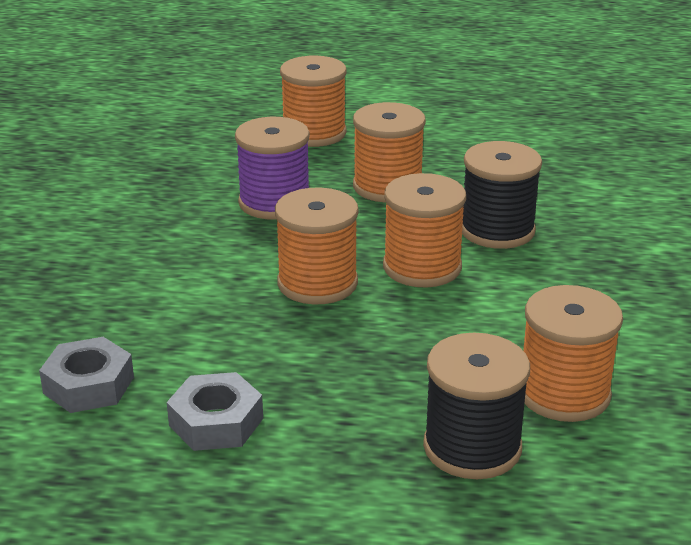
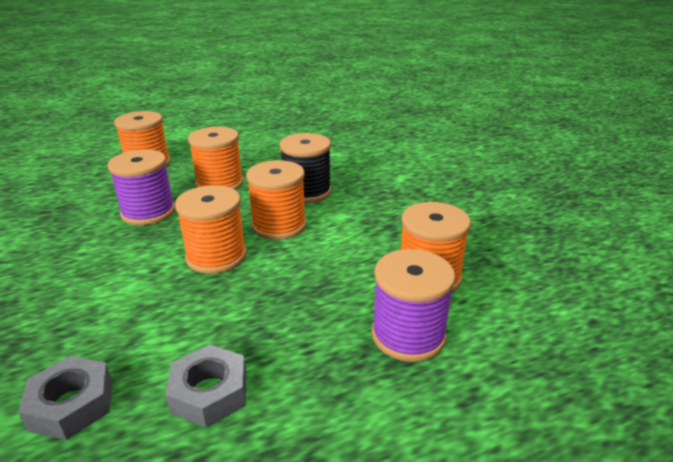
camera: 30 degrees left, 0 degrees up
black spool [423,333,530,479] -> purple spool [372,249,455,362]

